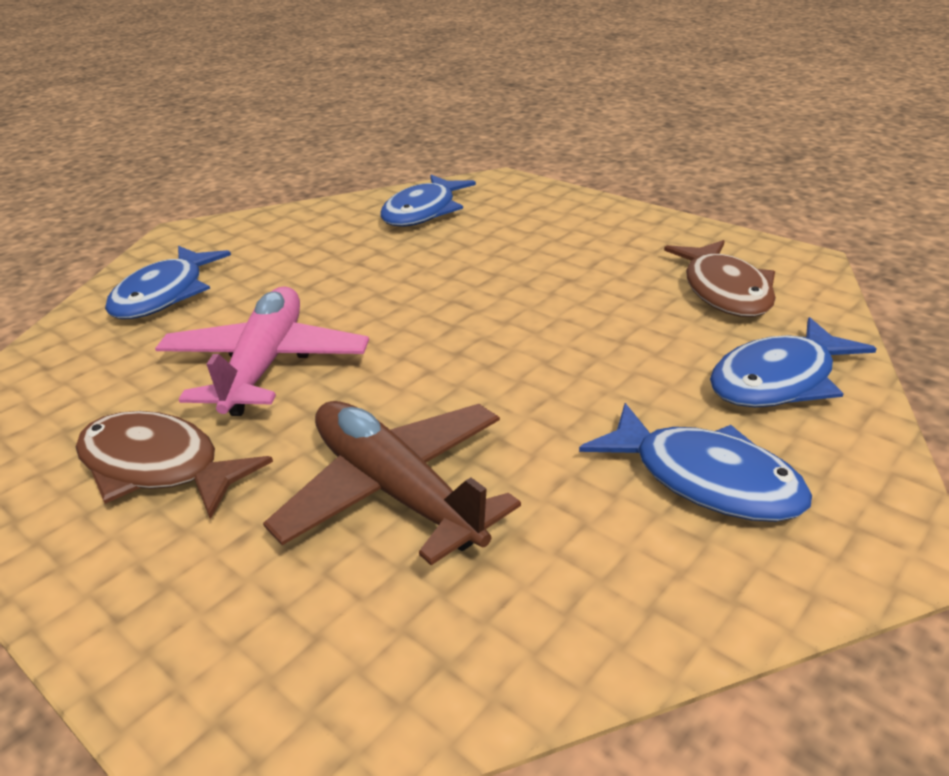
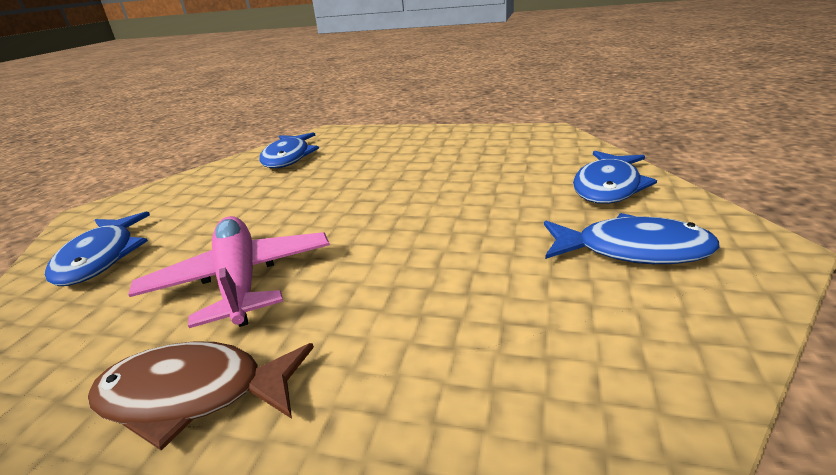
camera: 25 degrees left, 5 degrees down
brown plane [263,401,521,565] -> none
brown fish [664,240,776,317] -> none

